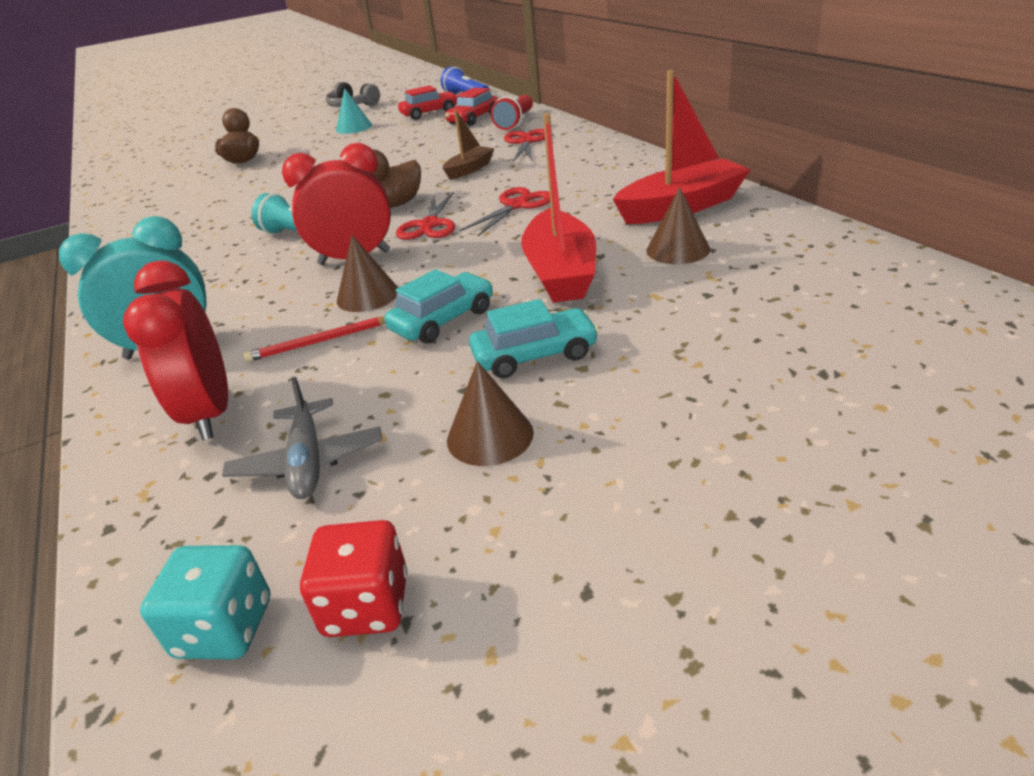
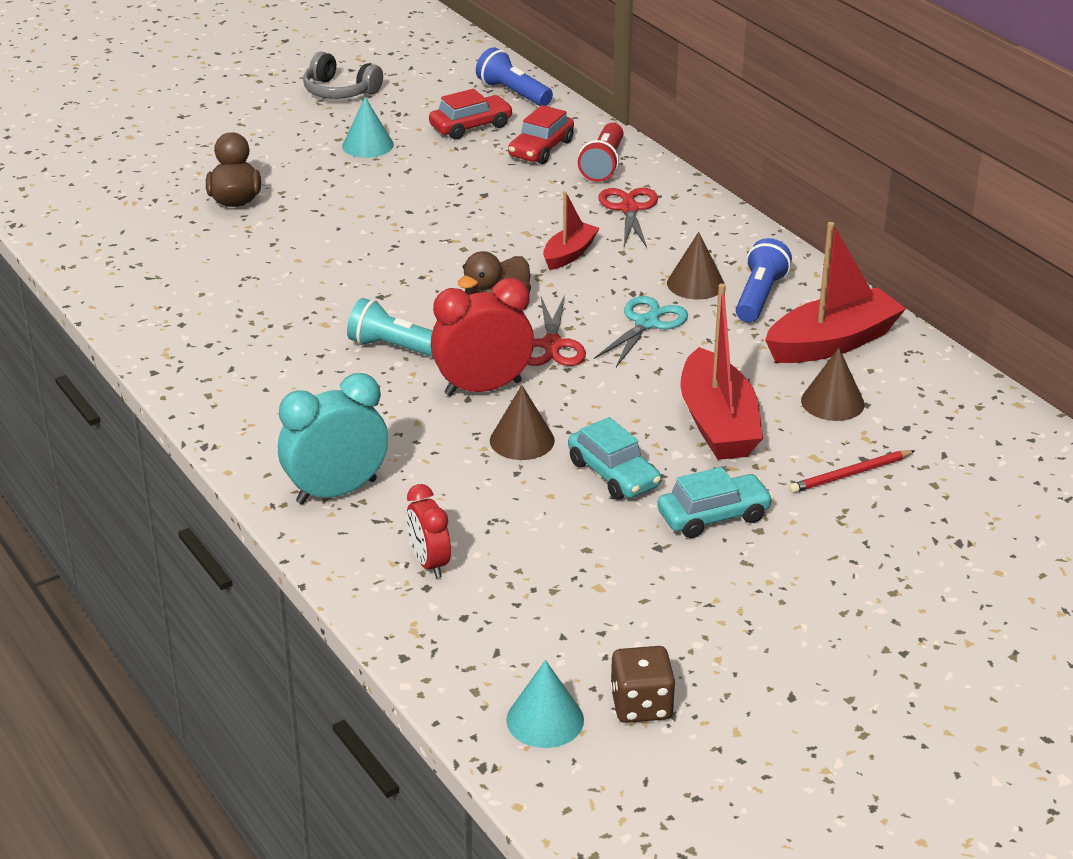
camera: 10 degrees left, 0 degrees up
red clock [123,260,228,441] -> red clock [407,484,451,578], size x0.61
turquoise dice [140,545,270,659] -> turquoise cone [506,660,584,748]
grey plane [222,377,382,499] -> none
red pencil [243,316,385,362] -> red pencil moved to [789,450,915,493]
red dice [300,520,408,637] -> brown dice [610,646,675,723]
turquoise car [384,269,493,344] -> turquoise car turned 105 degrees clockwise [568,417,661,500]
brown boat [443,109,495,180] -> red boat [543,192,599,270]
brown cone [447,361,534,466] -> brown cone moved to [667,232,724,300]
red scissors [460,187,550,236] -> turquoise scissors [594,296,688,367]
none -> blue flashlight [736,238,792,322]

